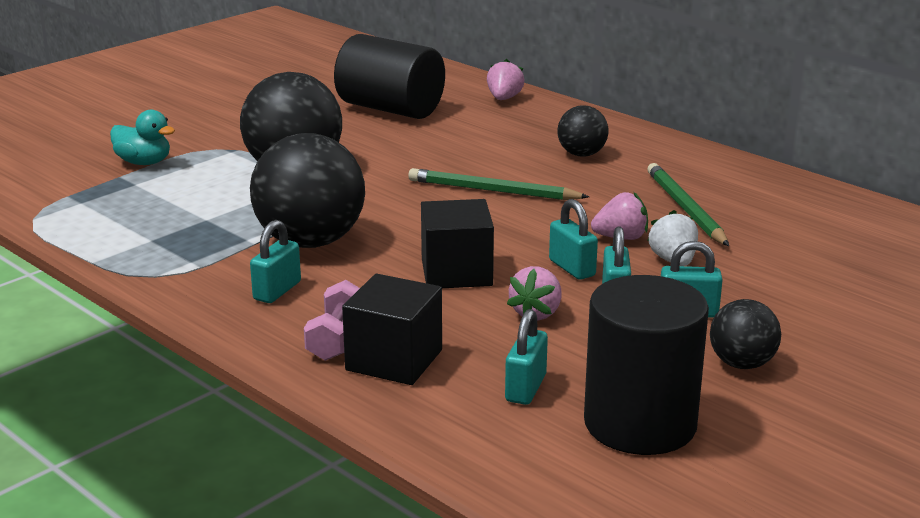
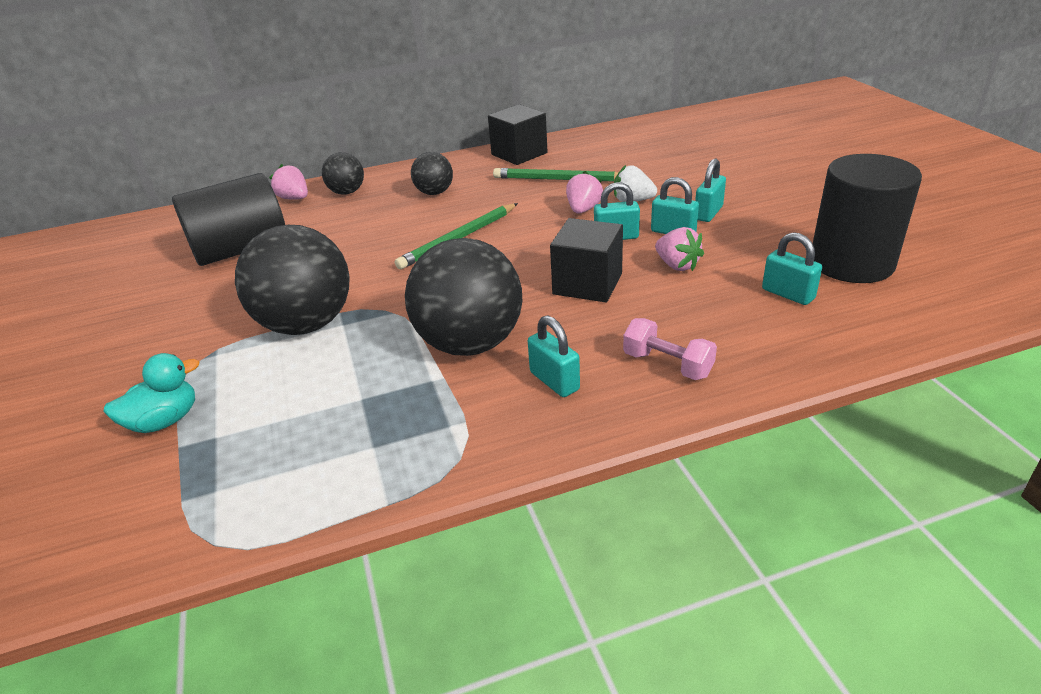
camera: 60 degrees left, 10 degrees up
black cube [342,274,442,385] -> black cube moved to [488,104,548,165]
black ball [710,299,781,369] -> black ball moved to [322,152,364,195]

